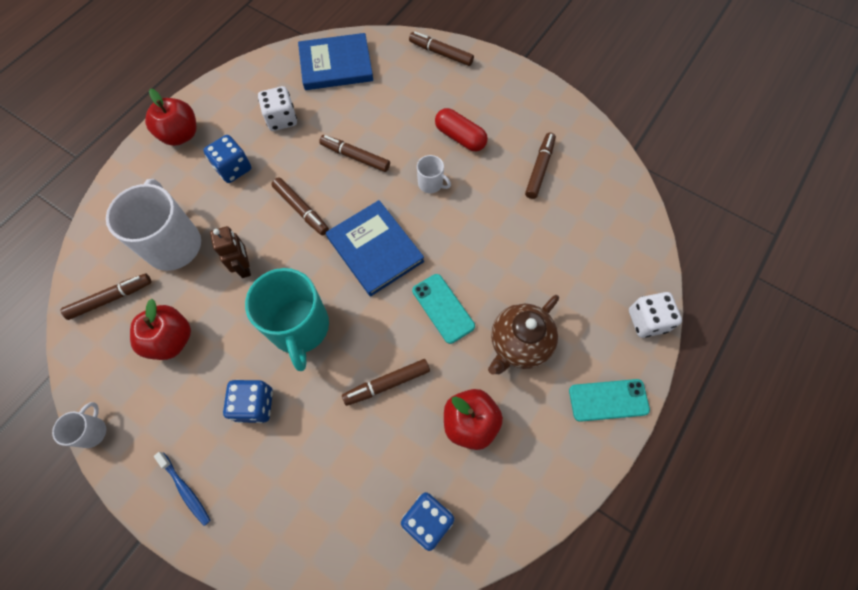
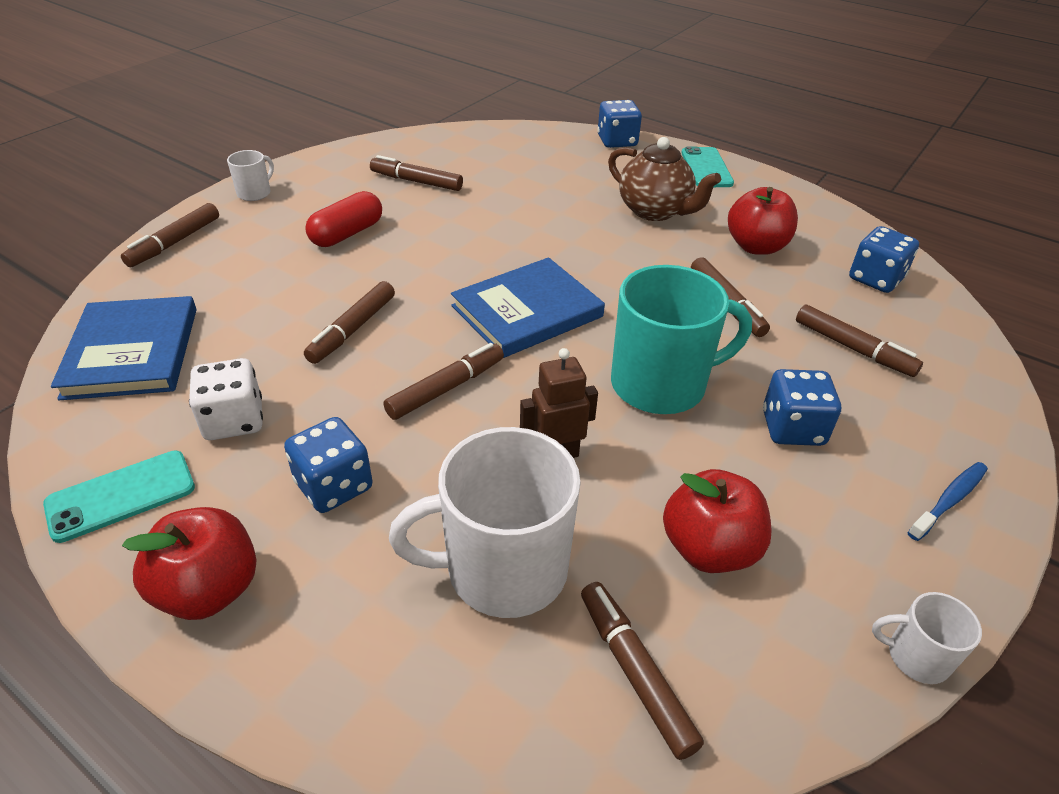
camera: 90 degrees left, 25 degrees down
turquoise phone [412,274,475,344] -> turquoise phone moved to [43,451,195,543]
white mug [417,155,451,193] -> white mug moved to [227,150,274,201]
white dice [629,292,682,338] -> blue dice [598,100,642,148]
none -> brown marker [796,304,923,377]

